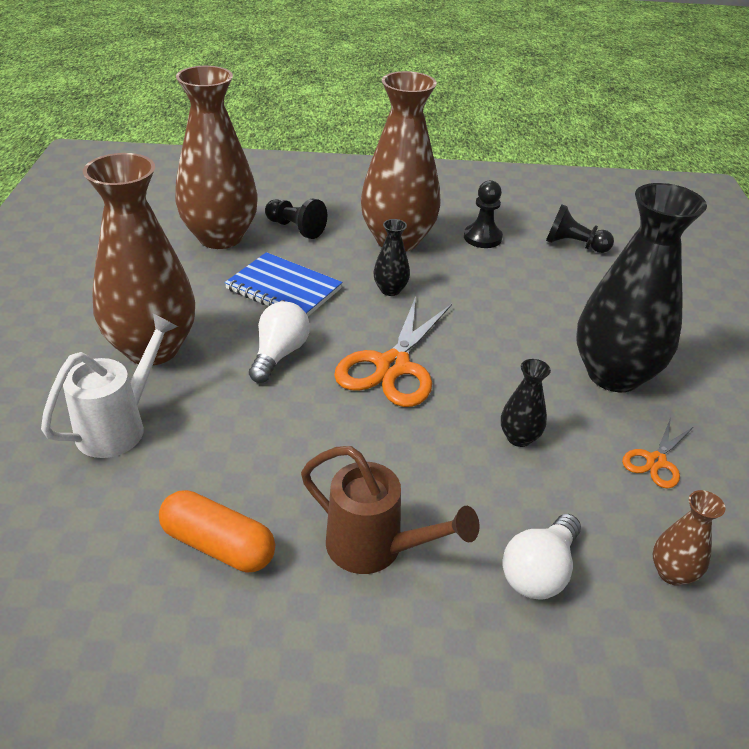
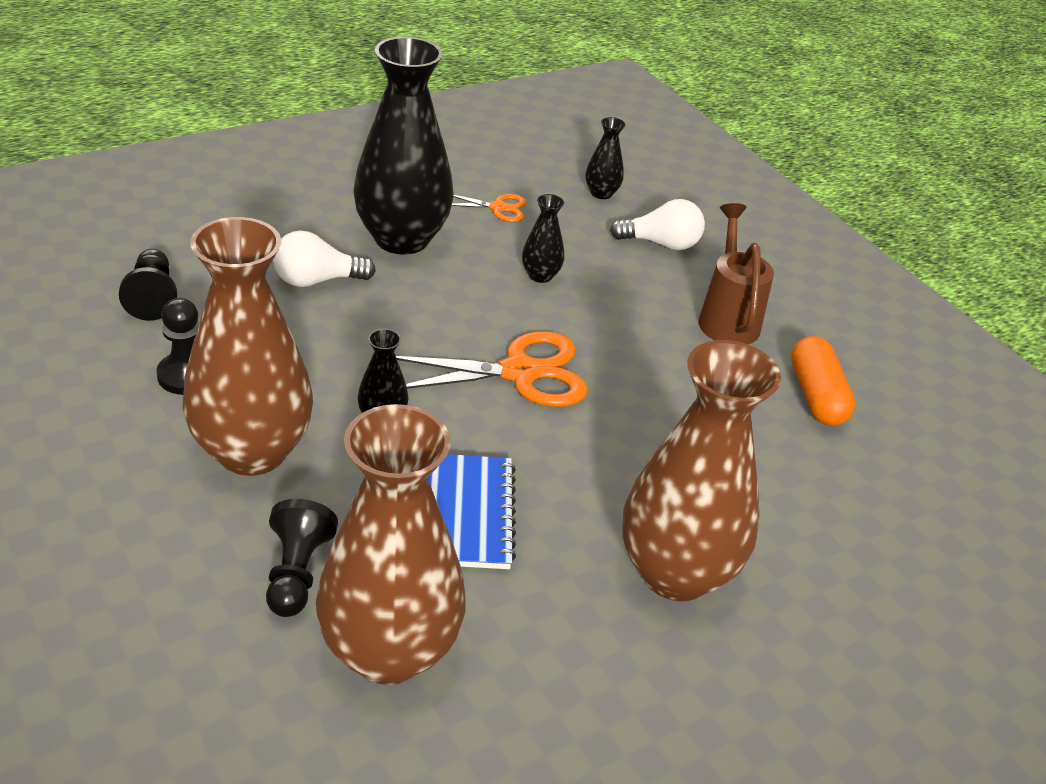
camera: 125 degrees left, 0 degrees up
white watering can [41,313,178,458] -> none
white light bulb [249,301,310,383] -> white light bulb moved to [273,231,376,287]
brown vase [653,490,726,586] -> black vase [586,117,625,199]

